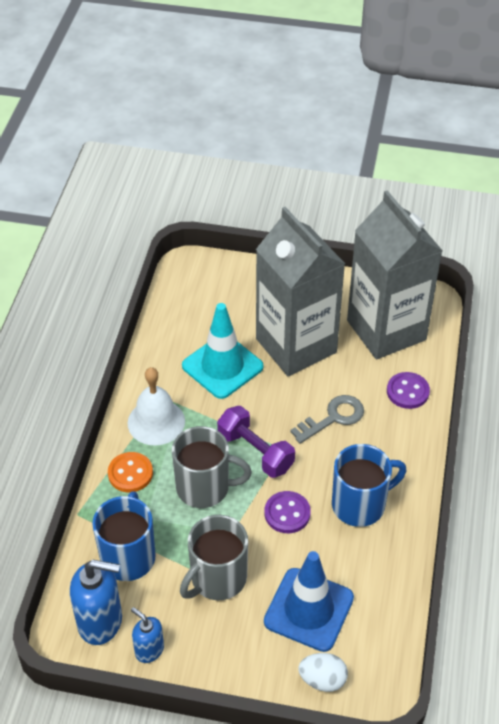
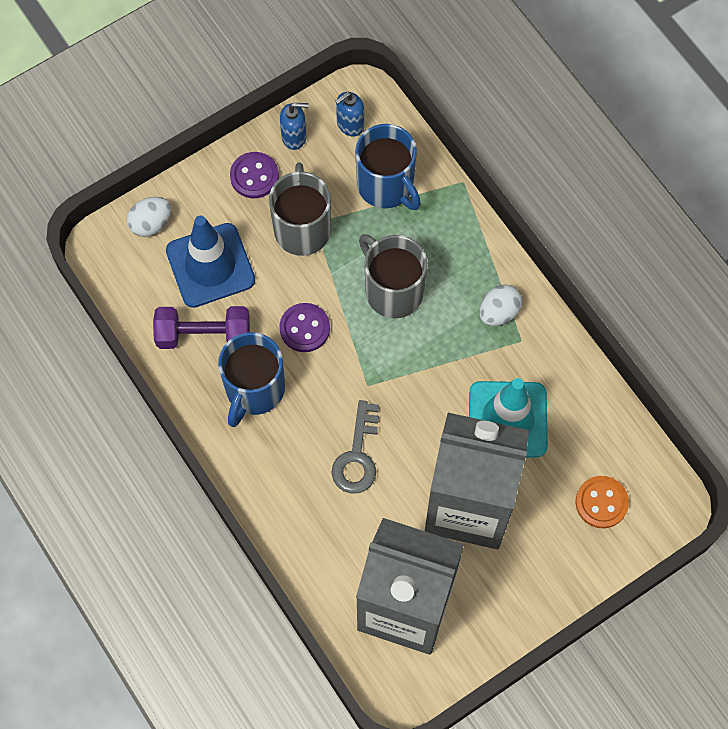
camera: 135 degrees right, 20 degrees up
blue soap dispenser [70,560,122,645] -> blue soap dispenser [335,92,364,136], size x0.57
orange button [108,452,153,492] -> orange button moved to [576,476,629,528]
white bell [128,367,185,446] -> white egg [480,284,522,326]
grey mug [172,426,252,508] -> grey mug turned 90 degrees clockwise [359,234,428,318]
purple dumbbell [217,406,295,478] -> purple dumbbell moved to [153,306,250,349]
purple button [387,372,430,409] -> purple button moved to [230,152,279,198]

